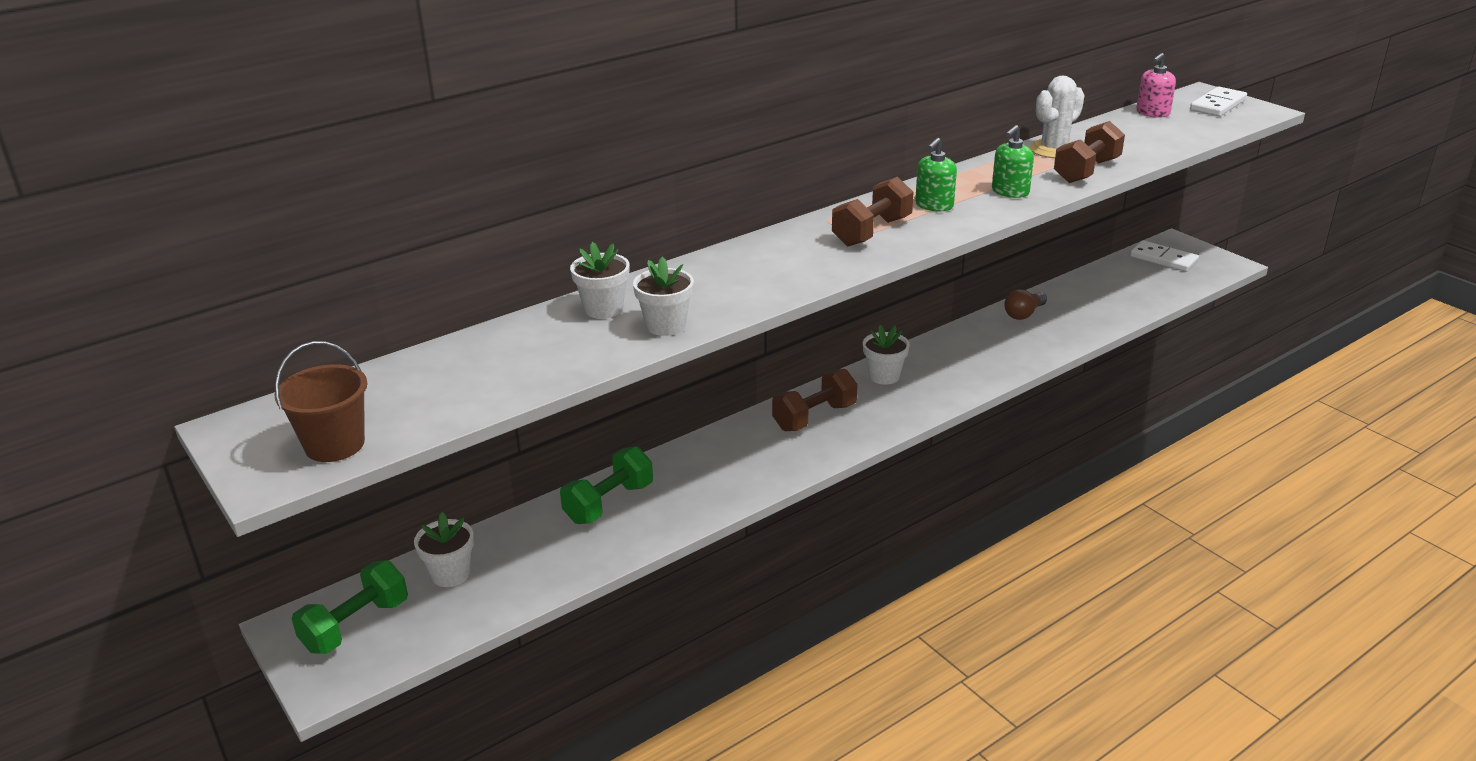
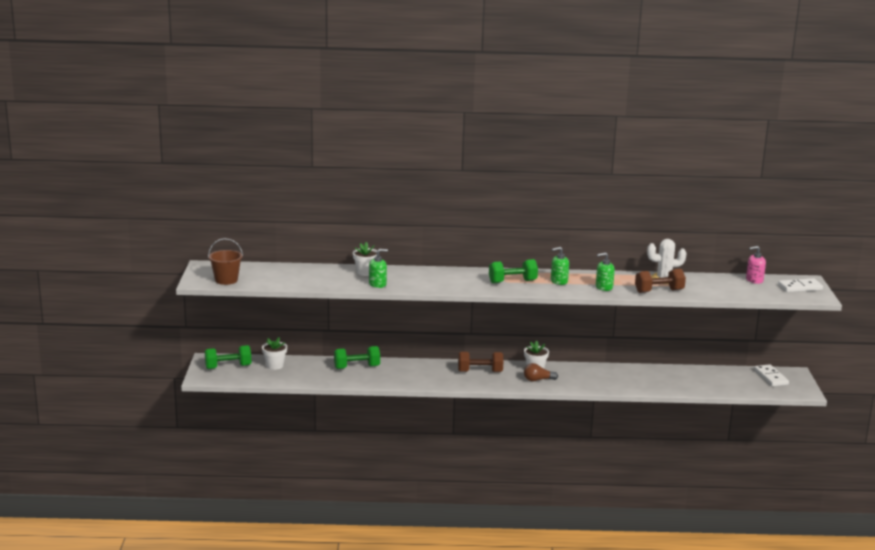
camera: 35 degrees right, 10 degrees down
white flower pot [633,257,694,336] -> green soap dispenser [369,249,388,288]
brown dumbbell [832,176,914,246] -> green dumbbell [489,259,538,283]
brown light bulb [1004,289,1047,320] -> brown light bulb moved to [524,363,558,382]

